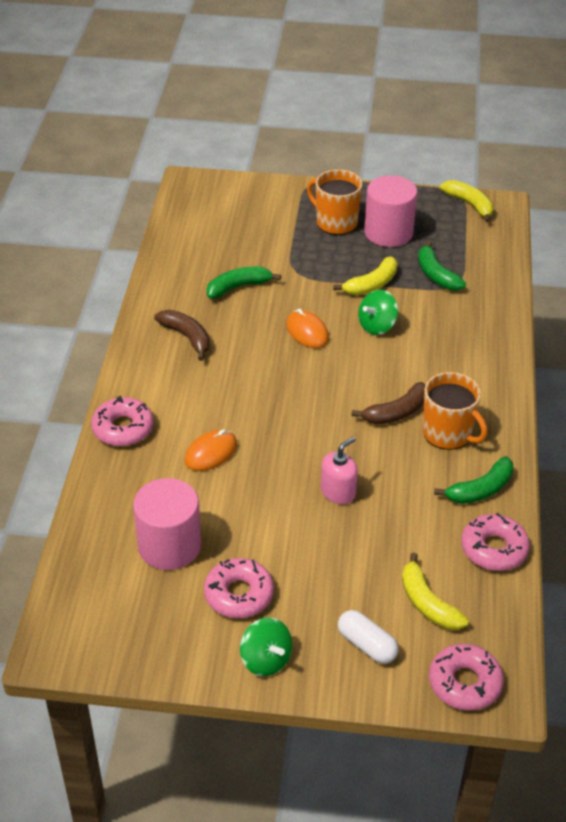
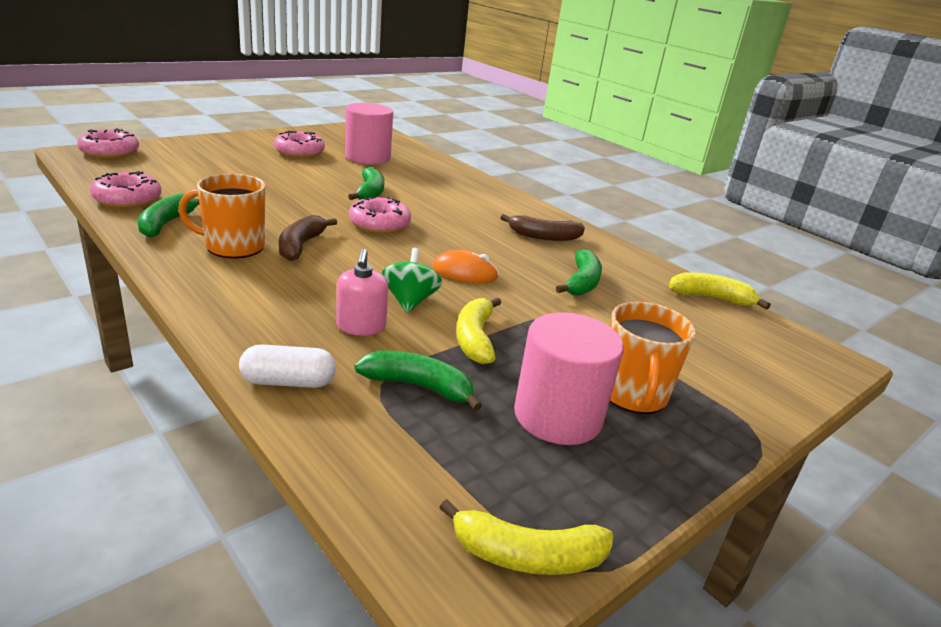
camera: 130 degrees right, 15 degrees down
pink donut [91,396,154,446] -> pink donut moved to [349,197,411,233]
orange mouse [184,429,237,471] -> none
green spinning top [240,617,292,676] -> none
orange mug [307,169,363,235] -> orange mug turned 105 degrees clockwise [610,302,696,414]
pink soap dispenser [321,437,358,504] -> pink soap dispenser moved to [336,249,388,336]
white capsule [338,610,398,664] -> white capsule moved to [239,344,336,388]
yellow banana [402,553,469,630] -> yellow banana moved to [669,272,771,310]
none -> green banana [348,167,384,200]

